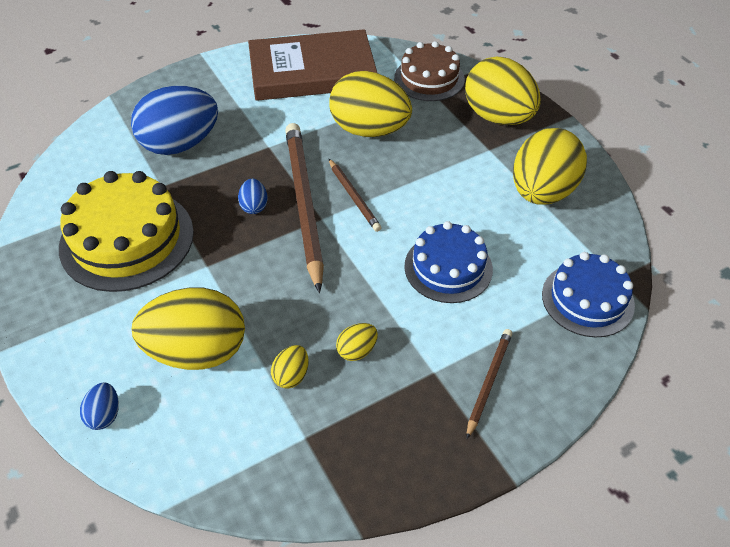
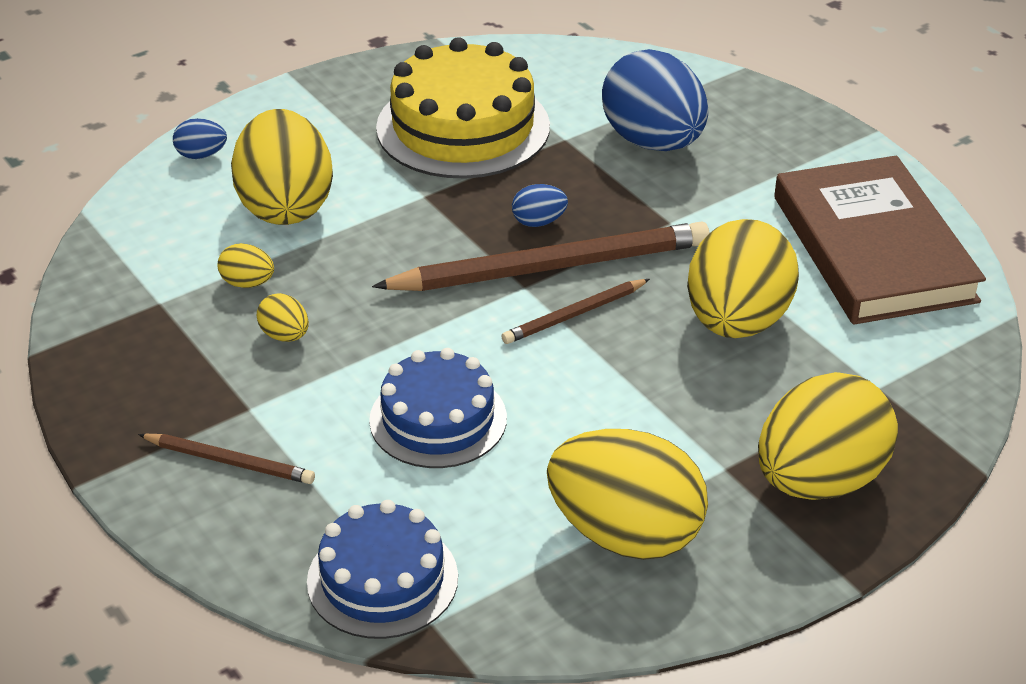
camera: 85 degrees right, 10 degrees down
brown cake [394,41,465,101] -> none

